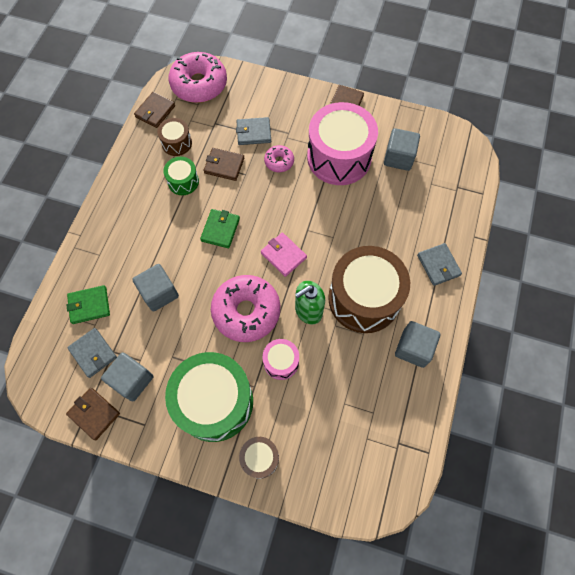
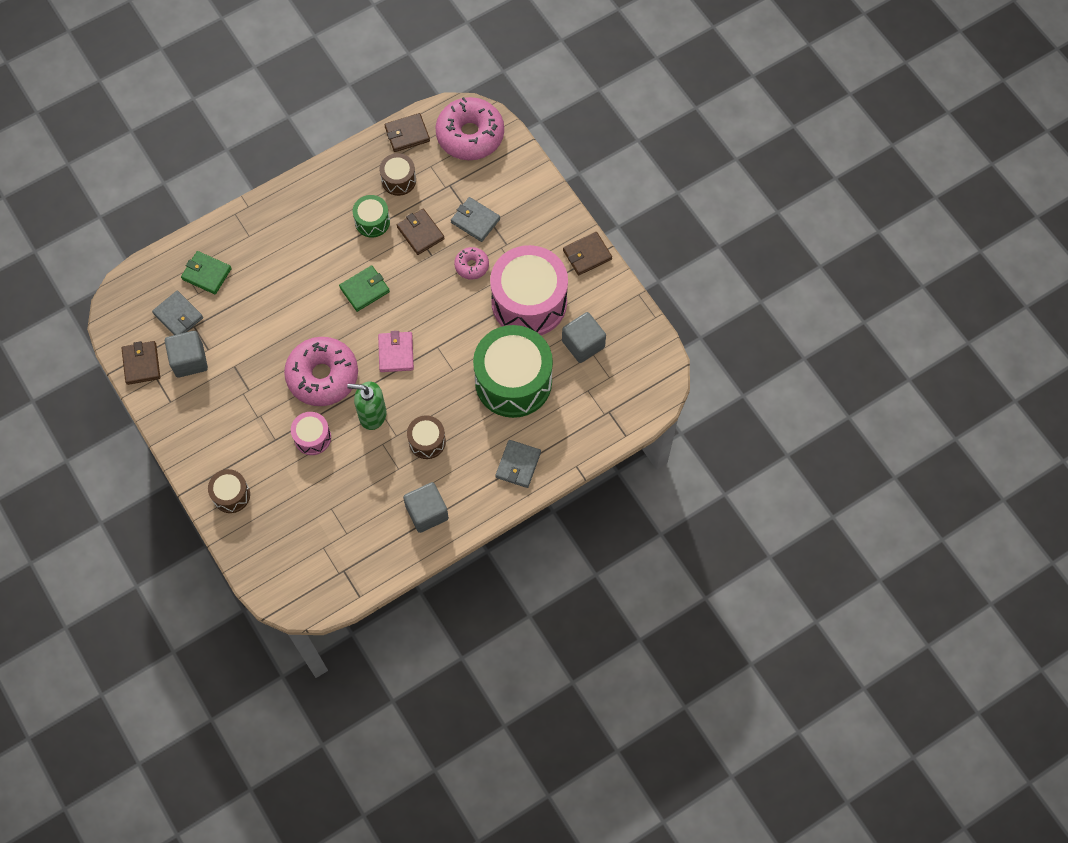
camera: 40 degrees right, 0 degrees up
grey wallet [67,328,117,378] -> grey wallet turned 45 degrees counterclockwise [152,291,203,335]
grey cube [132,264,179,312] -> none
green drum [165,352,253,442] -> green drum moved to [473,325,553,418]
brown drum [328,246,410,333] -> brown drum [407,415,446,459], size x0.47

